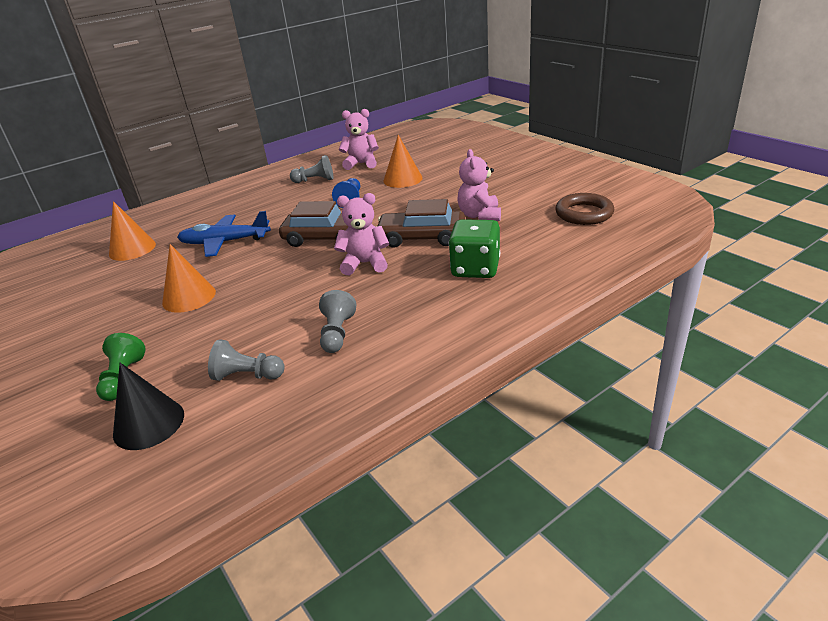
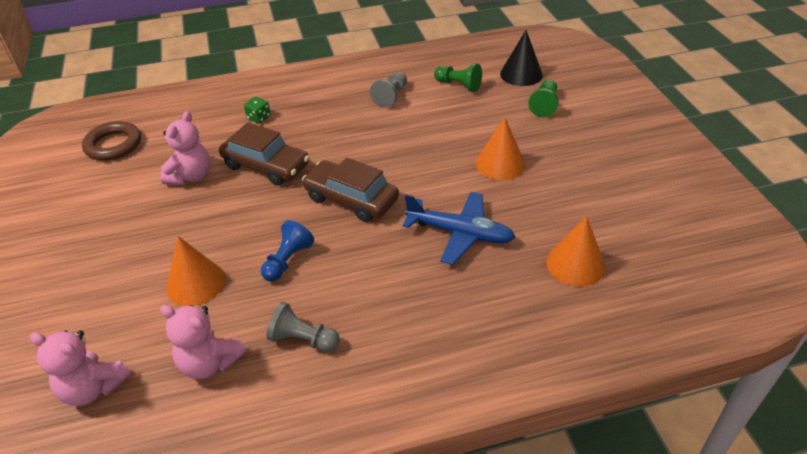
camera: 160 degrees left, 10 degrees up
grey pawn [208,339,285,381] -> green pawn [434,63,482,92]
pink teddy bear [334,193,389,275] -> pink teddy bear moved to [30,330,131,406]
green dice [449,219,500,278] -> green dice [244,97,271,124], size x0.48

